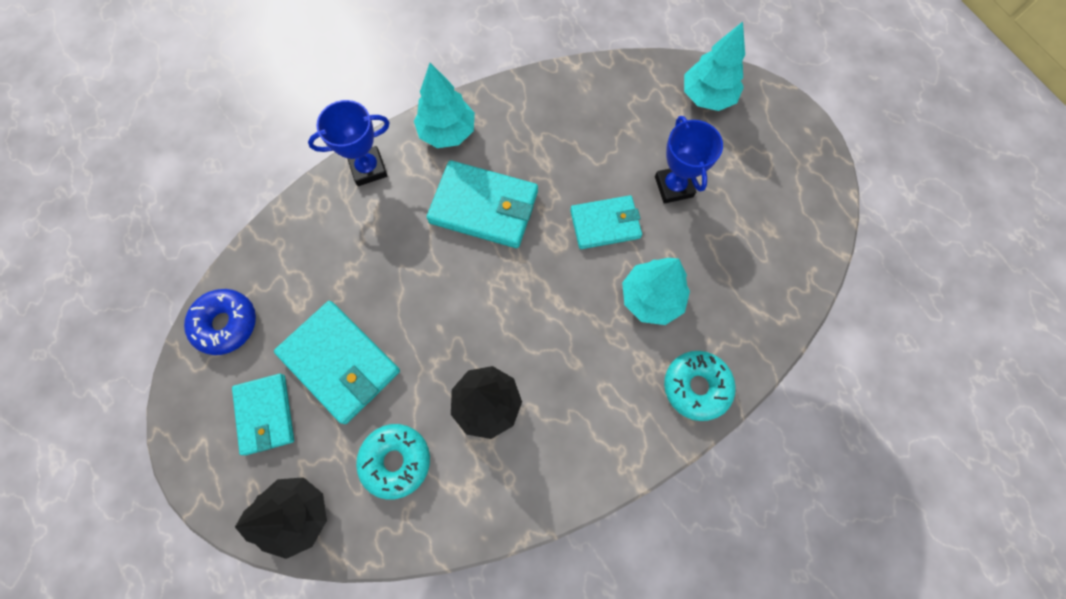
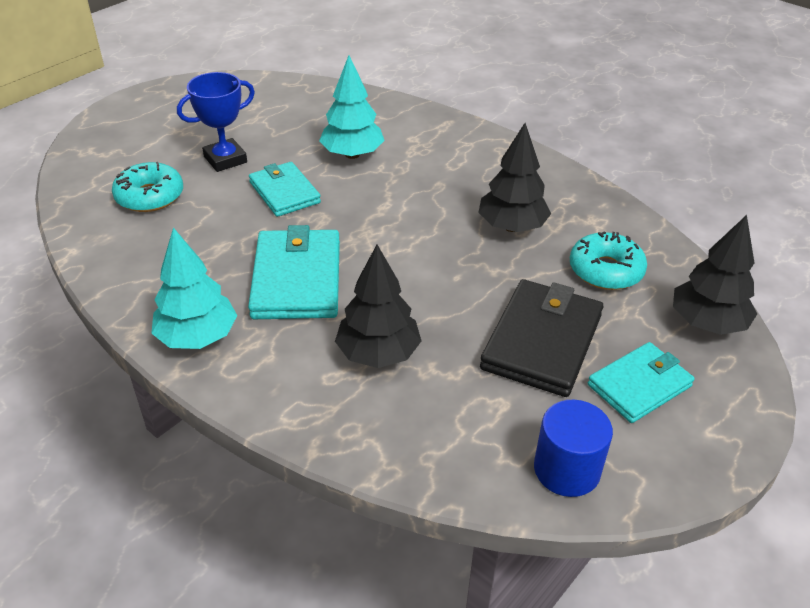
camera: 110 degrees left, 30 degrees down
blue donut [184,289,256,355] -> blue cylinder [534,400,613,497]
turquoise wallet [274,301,400,424] -> black wallet [480,279,603,397]
blue trophy [308,100,390,186] -> none
turquoise donut [664,351,736,421] -> turquoise donut moved to [112,162,183,212]
turquoise tree [684,22,745,111] -> none
none -> black tree [335,245,421,368]

